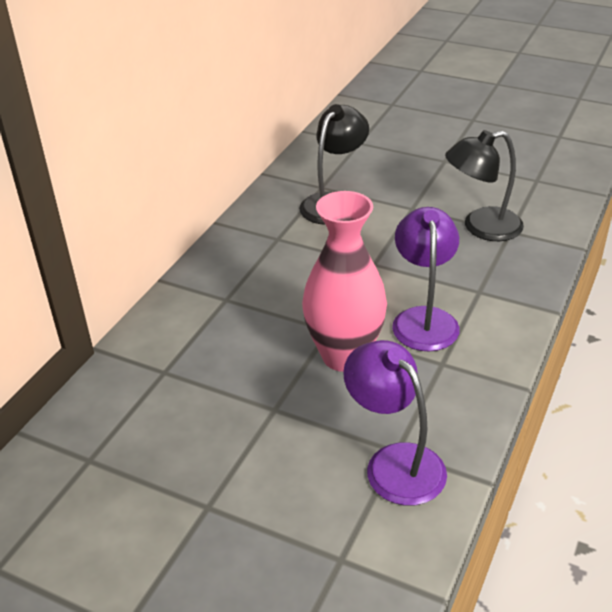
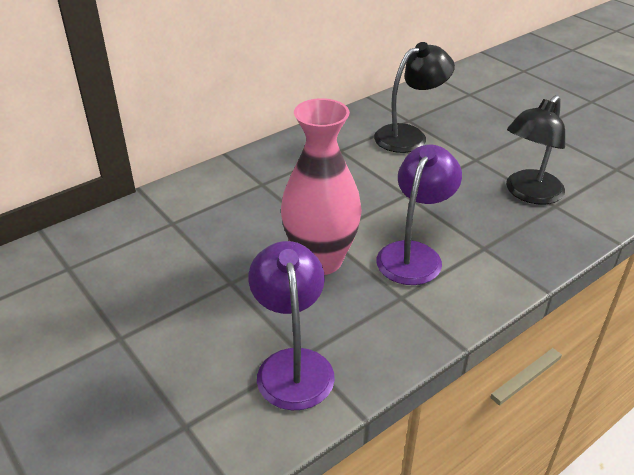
camera: 25 degrees right, 0 degrees up
black lamp [445,130,524,241] -> black lamp turned 60 degrees counterclockwise [506,95,565,205]

